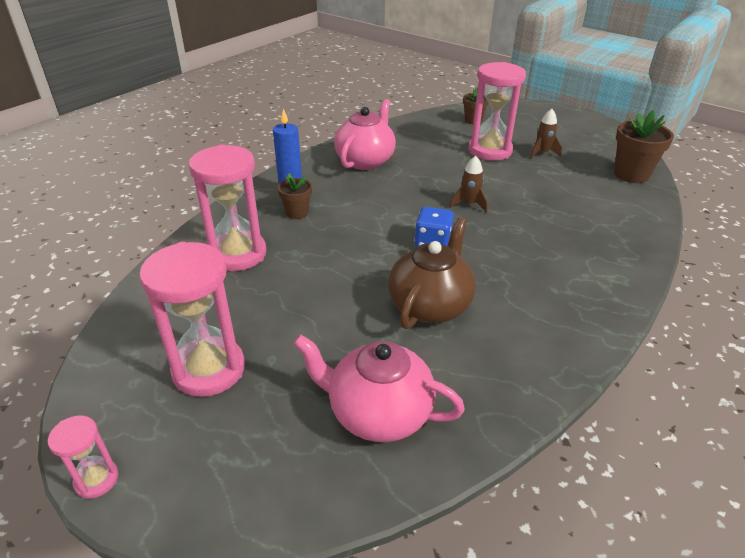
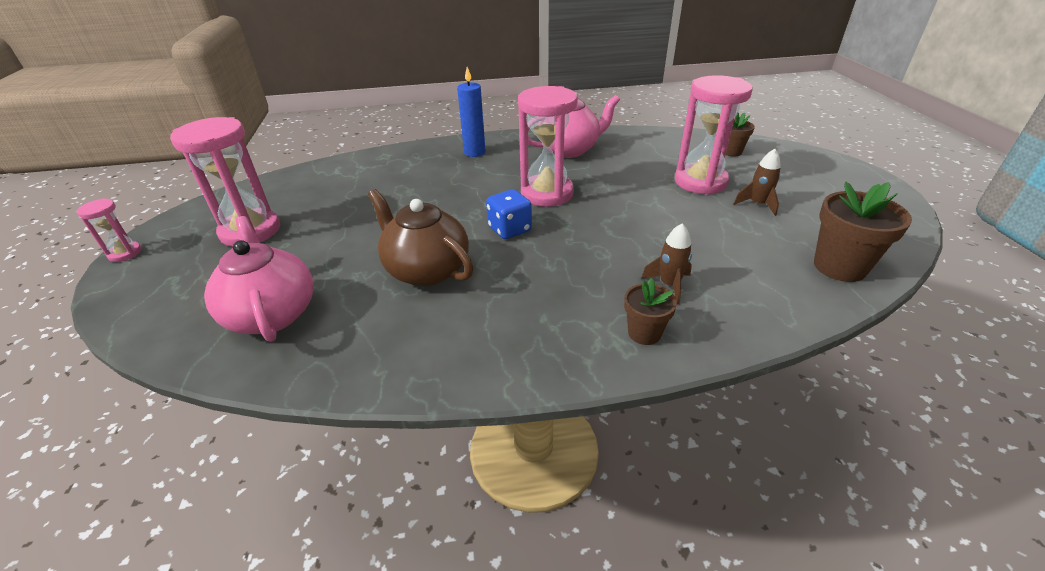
camera: 45 degrees right, 0 degrees up
pink hourglass [189,144,267,271] -> pink hourglass moved to [518,86,578,207]
brown flower pot [278,173,312,219] -> brown flower pot moved to [624,278,677,345]
brown teapot [388,218,476,329] -> brown teapot turned 120 degrees counterclockwise [368,189,473,286]
brown rocket [449,156,488,213] -> brown rocket moved to [641,223,692,304]

